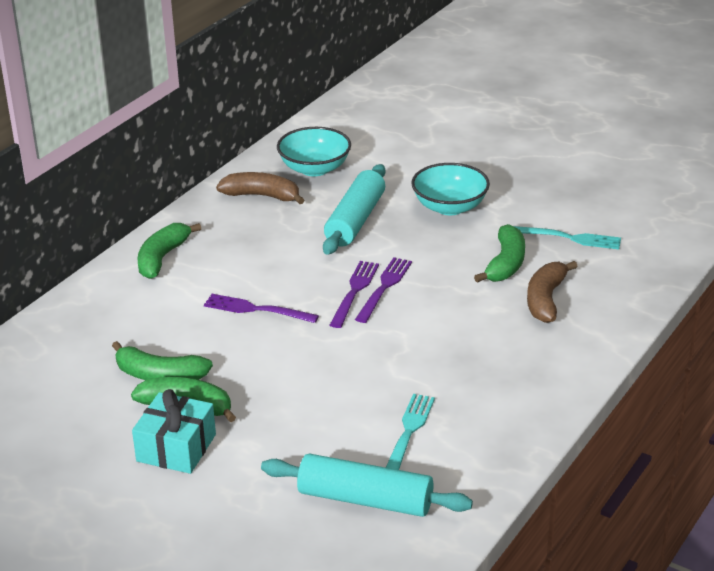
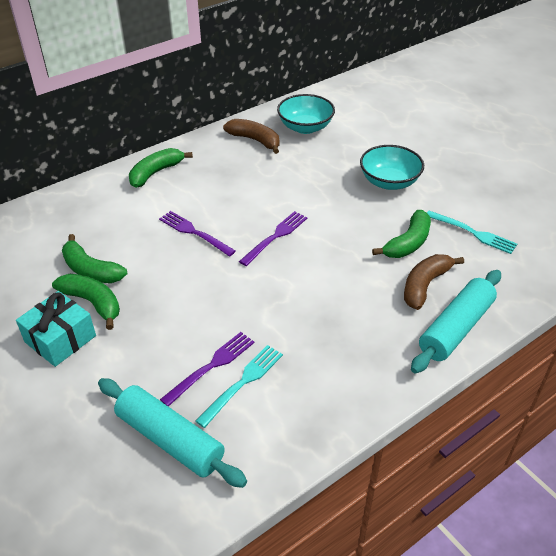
camera: 20 degrees right, 10 degrees up
turquoise rolling pin [323,164,386,255] -> turquoise rolling pin moved to [411,270,501,373]
purple fork [355,257,412,323] -> purple fork moved to [160,332,254,407]

